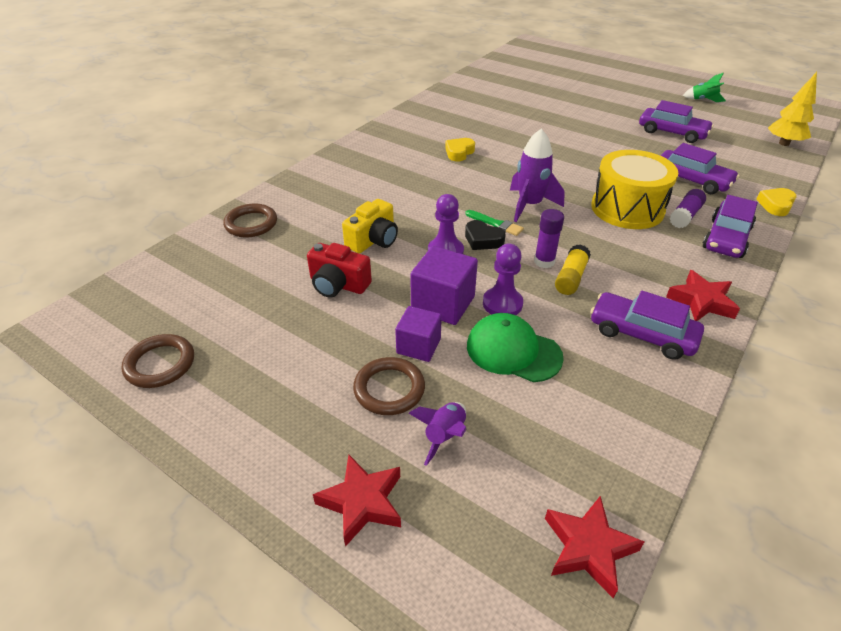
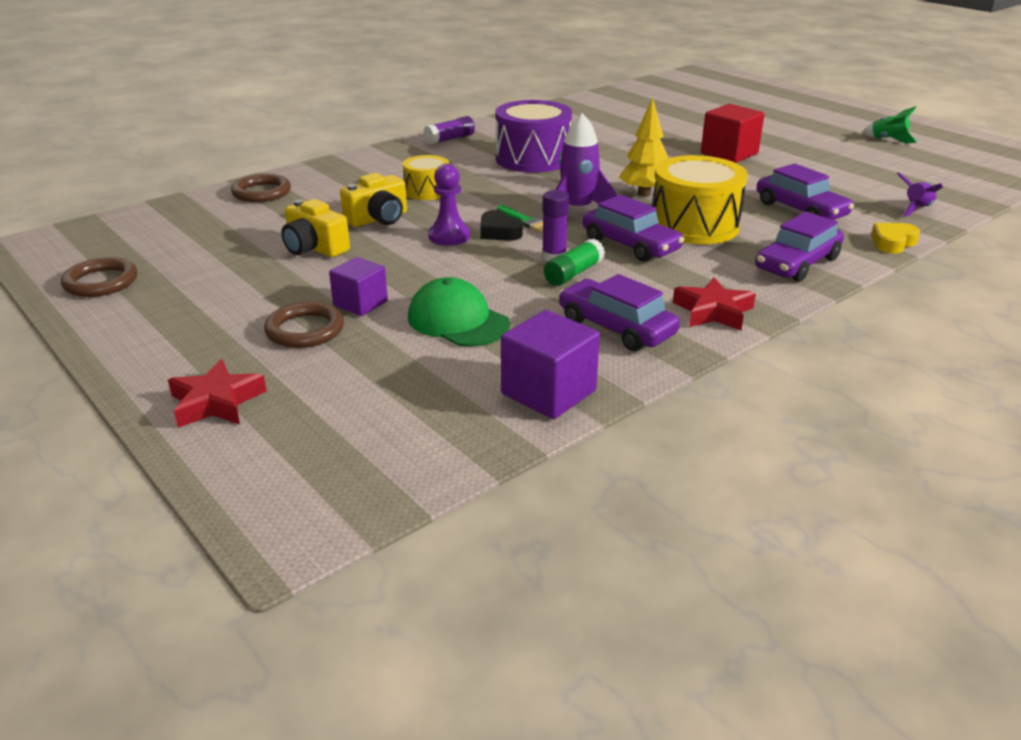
camera: 15 degrees right, 10 degrees down
red camera [307,243,372,298] -> yellow camera [281,199,350,257]
purple rocket [409,402,466,466] -> purple rocket moved to [897,172,943,216]
purple cube [410,246,478,325] -> purple cube moved to [501,310,600,419]
yellow heart [445,138,475,161] -> purple drum [495,100,572,173]
purple pawn [483,244,523,315] -> none
red star [545,496,644,598] -> none
yellow glue stick [555,244,591,295] -> green glue stick [544,239,605,286]
purple car [639,100,714,143] -> purple car moved to [583,195,685,262]
purple glue stick [669,189,706,228] -> purple glue stick moved to [423,116,475,145]
yellow tree [768,72,817,146] -> yellow tree moved to [619,98,668,197]
none -> yellow drum [403,155,449,200]
none -> red cube [701,104,765,163]

